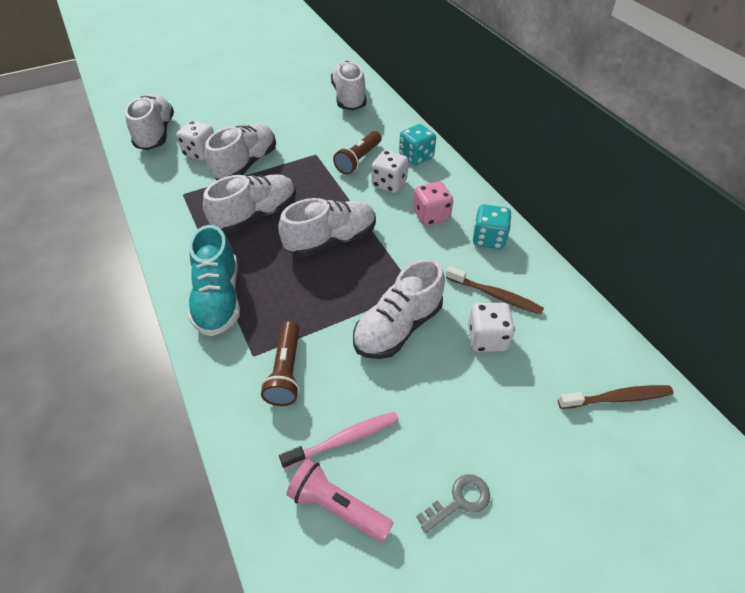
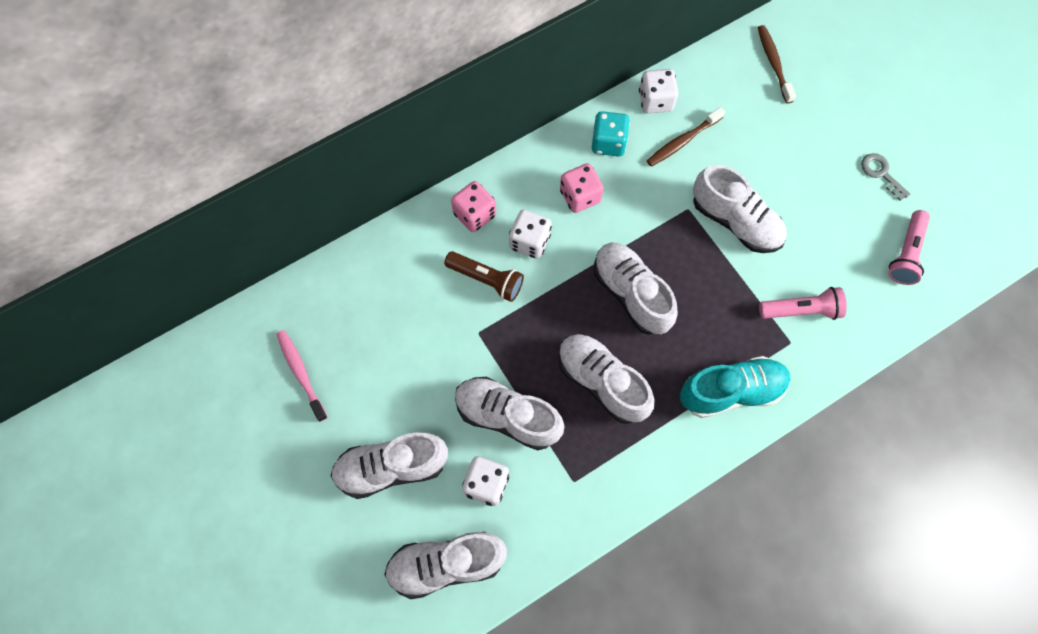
camera: 95 degrees left, 20 degrees up
brown flashlight [261,321,300,406] -> pink flashlight [759,287,847,320]
pink toothbrush [279,412,399,469] -> pink toothbrush moved to [276,330,328,422]
white shoe [331,60,367,111] -> white shoe moved to [331,432,448,499]
turquoise dice [399,124,436,165] -> pink dice [451,181,496,232]
brown toothbrush [446,266,544,315] -> brown toothbrush turned 150 degrees counterclockwise [647,107,725,167]
white dice [468,303,515,352] -> white dice moved to [639,69,678,113]

